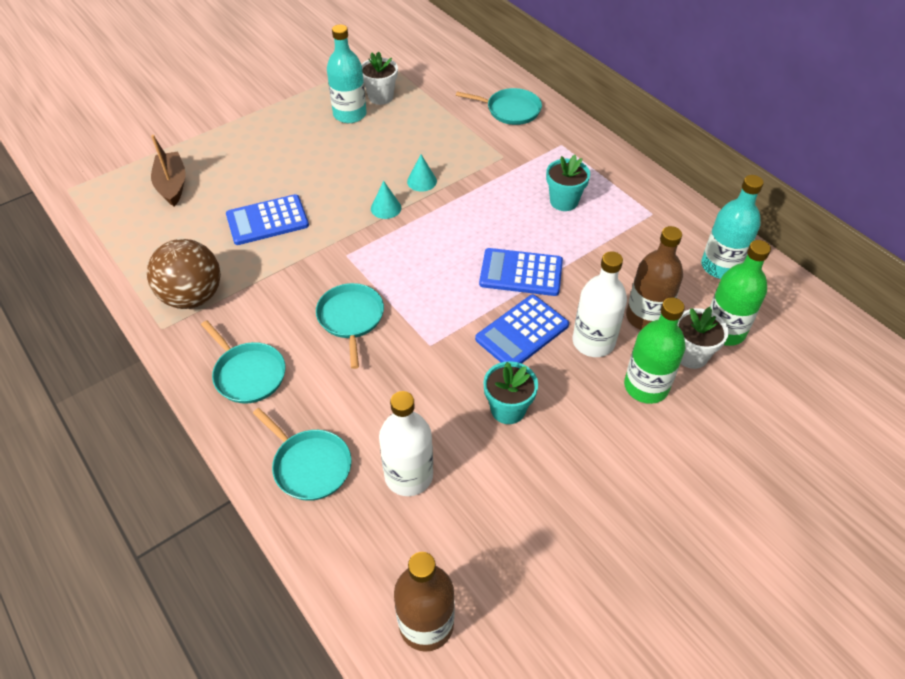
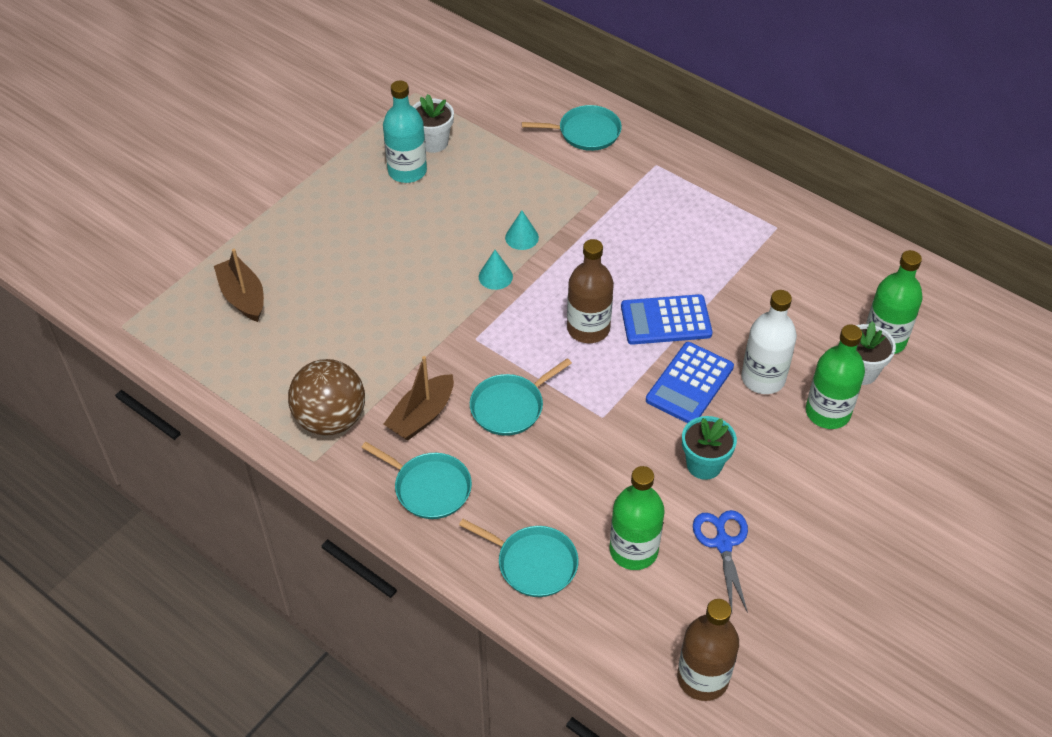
camera: 15 degrees left, 0 degrees up
blue calculator [226,194,309,245] -> none
turquoise pan [316,283,384,369] -> turquoise pan turned 105 degrees counterclockwise [470,358,572,436]
white bottle [379,391,433,496] -> green bottle [610,466,664,570]
turquoise flower pot [546,155,590,211] -> none
brown bottle [626,226,683,330] -> brown bottle moved to [567,239,614,343]
turquoise bottle [701,175,764,279] -> none
none -> brown boat [384,356,454,441]
none -> blue scissors [693,510,748,613]

